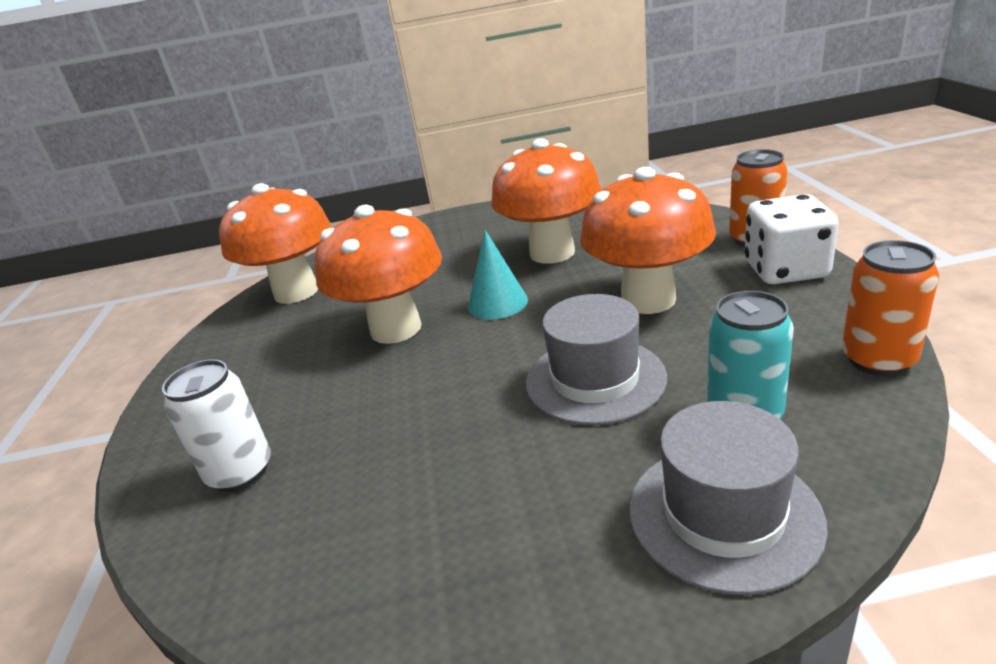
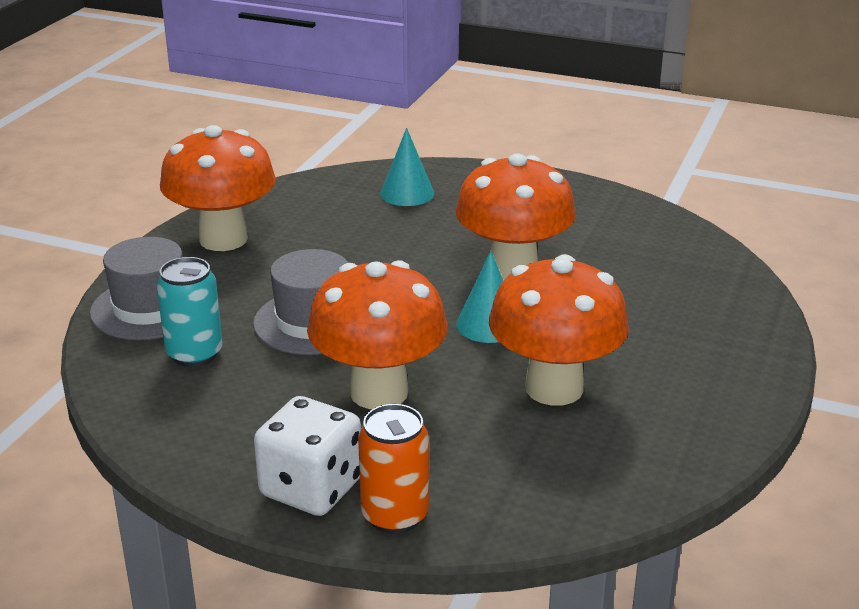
camera: 115 degrees right, 0 degrees up
white can [162,359,271,492] -> turquoise cone [380,128,434,206]
orange mushroom [219,183,331,304] -> orange mushroom moved to [160,125,276,251]
orange can [842,240,939,376] -> none

